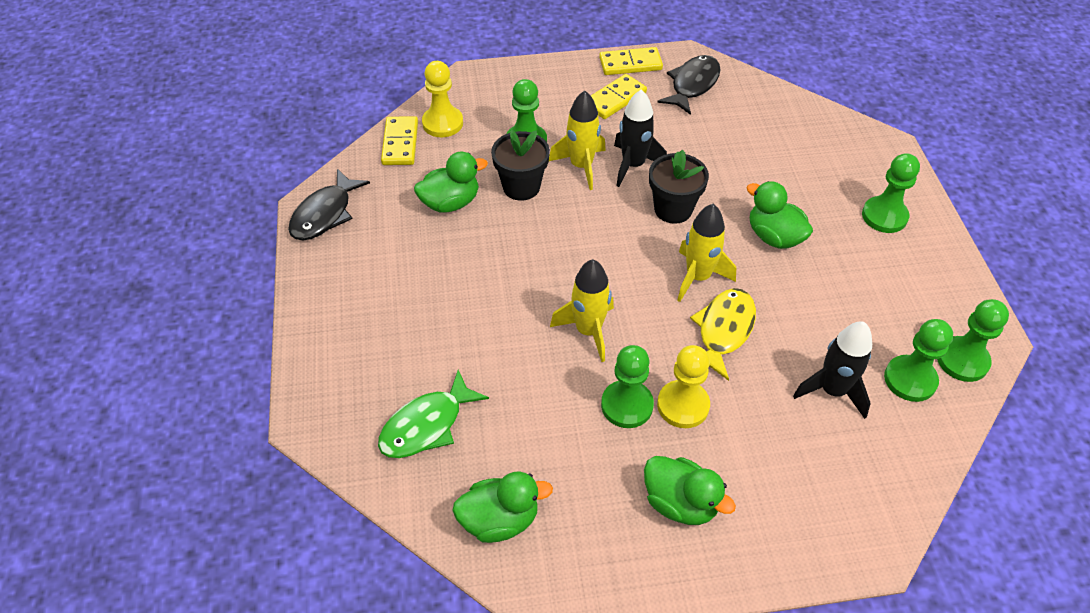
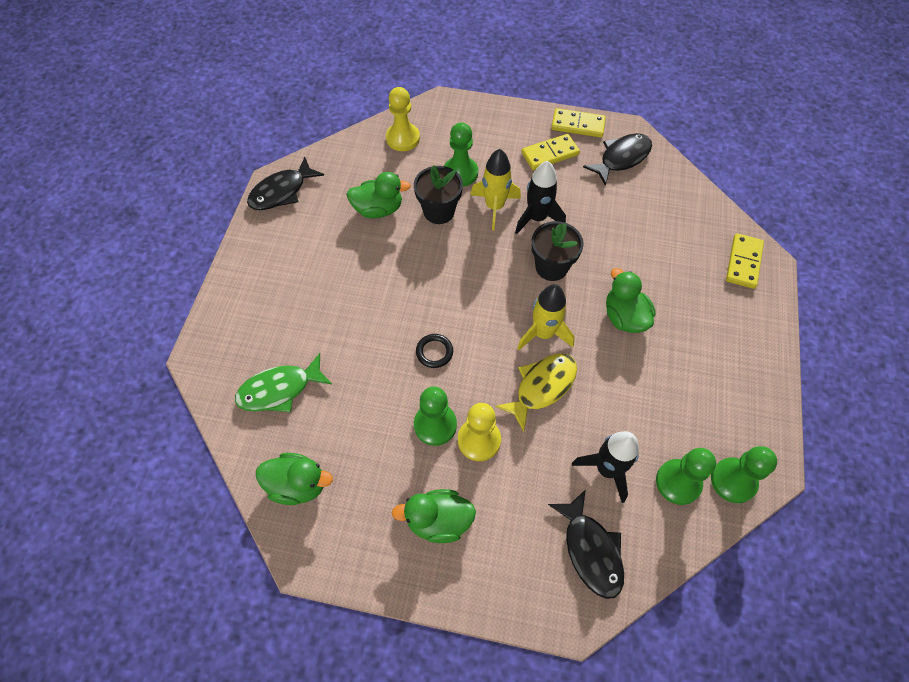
camera: 20 degrees right, 10 degrees up
yellow domino [381,116,418,165] -> yellow domino moved to [726,233,764,289]
yellow rocket [550,259,614,362] -> black ring [416,334,453,368]
green duck [644,456,736,525] -> green duck turned 120 degrees clockwise [392,489,476,543]
green pawn [862,153,920,233] -> none
none -> black fish [548,489,624,599]

